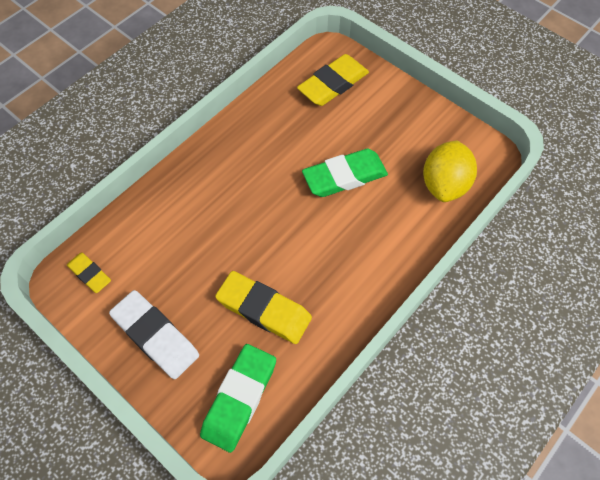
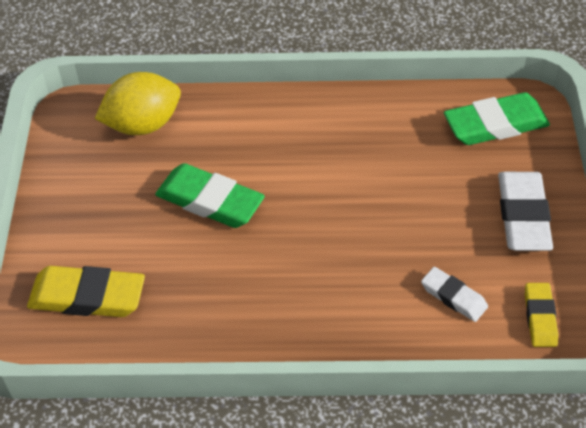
camera: 130 degrees left, 10 degrees down
yellow eraser [215,271,312,344] -> none
none -> white eraser [421,267,488,322]

